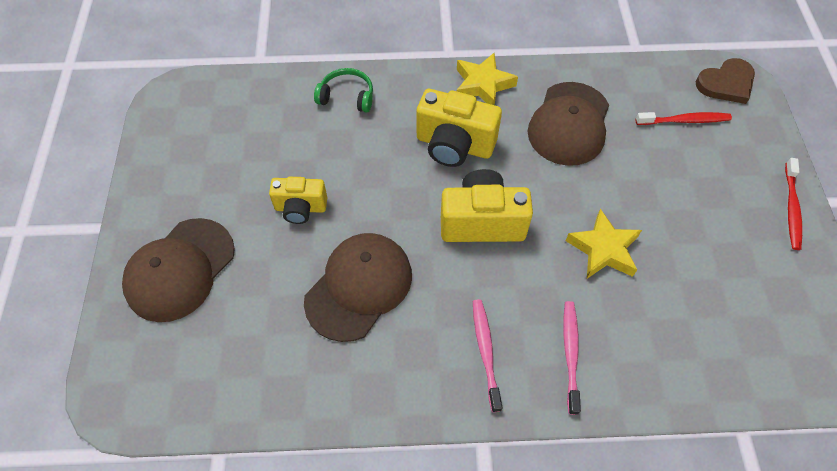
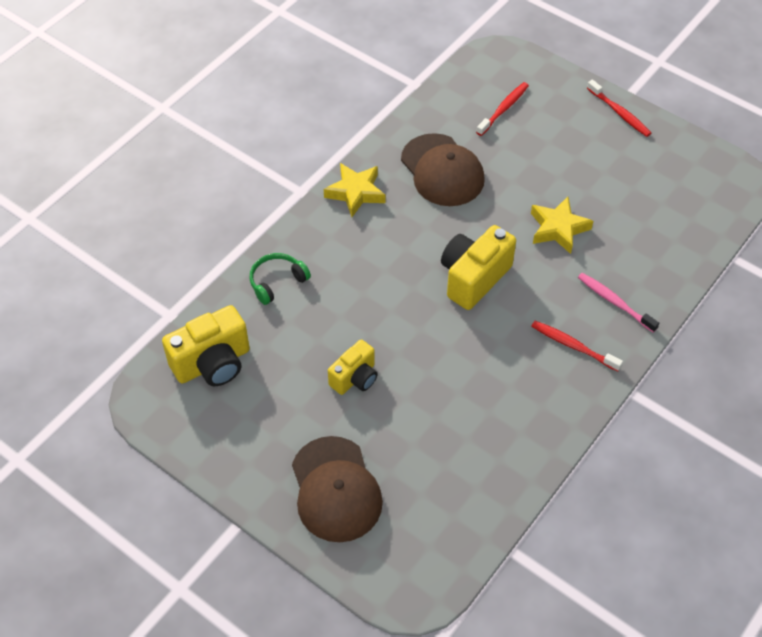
camera: 50 degrees left, 5 degrees down
brown cap [304,233,412,342] -> none
yellow camera [417,89,502,167] -> yellow camera moved to [162,305,250,386]
pink toothbrush [473,299,502,412] -> red toothbrush [531,321,623,371]
brown heart [696,58,755,104] -> none

